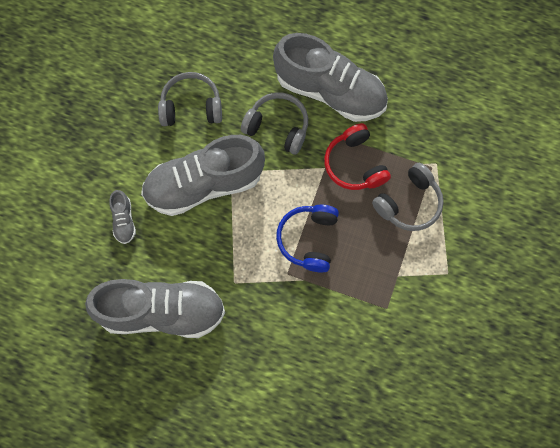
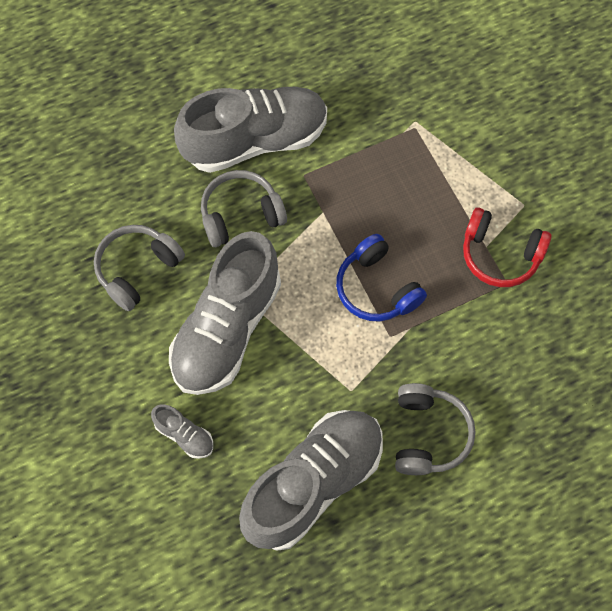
camera: 45 degrees left, 5 degrees down
red headphones [324,123,391,190] -> red headphones moved to [463,207,551,287]
grey headphones [372,163,444,231] -> grey headphones moved to [395,383,476,475]

